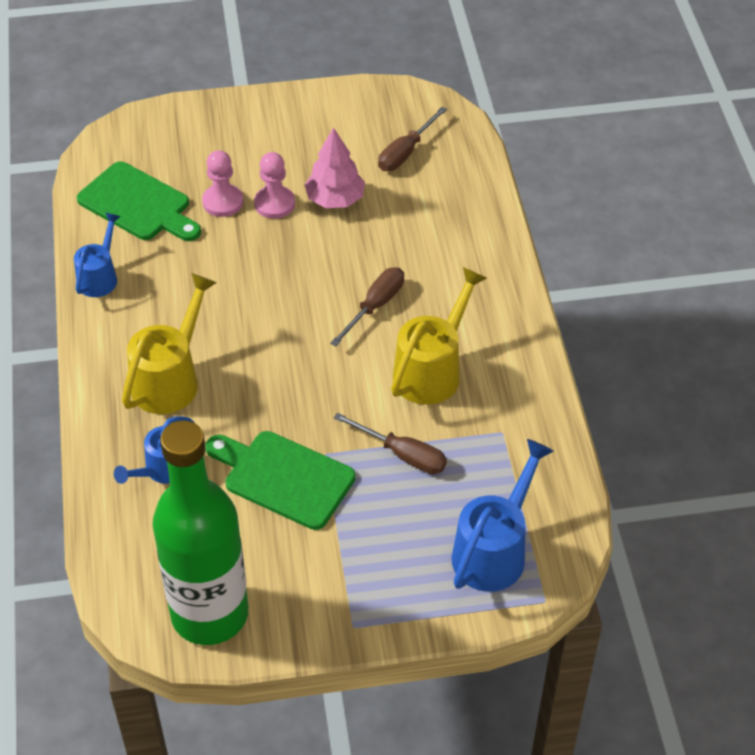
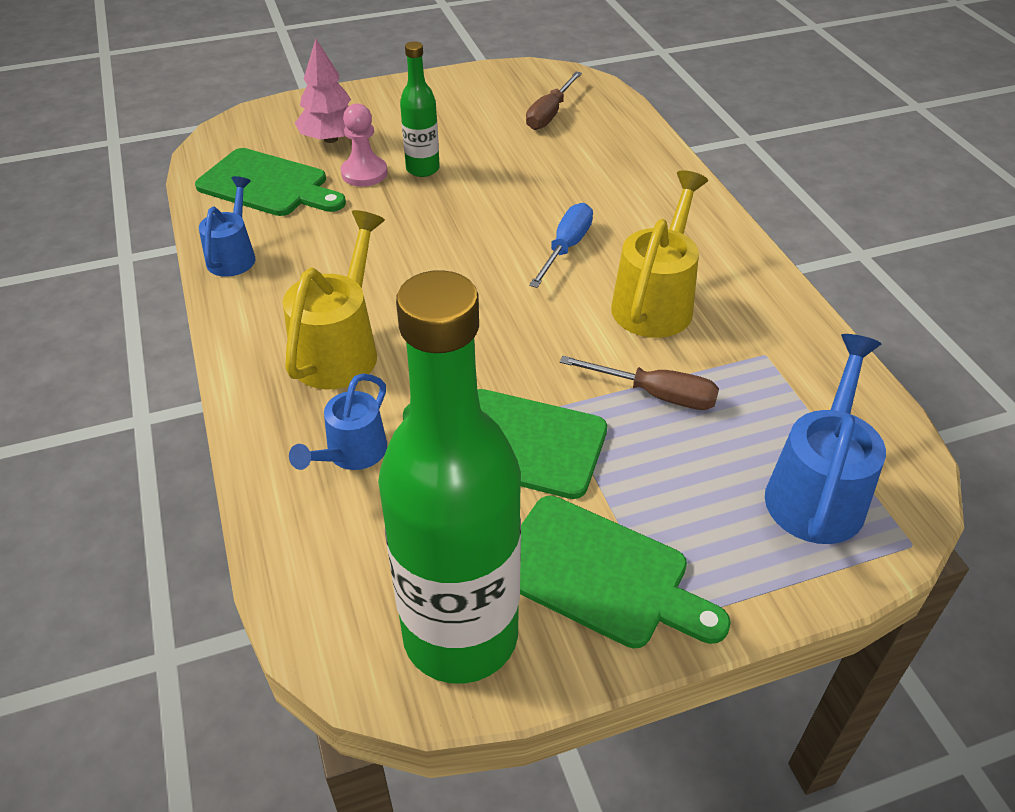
camera: 10 degrees left, 5 degrees down
pink pawn [254,152,295,219] -> green bottle [400,41,440,177]
pink tree [304,127,365,208] -> pink tree moved to [295,39,351,143]
brown screwdriver [330,267,404,346] -> blue screwdriver [529,203,593,288]
none -> green cutting board [520,496,731,648]

